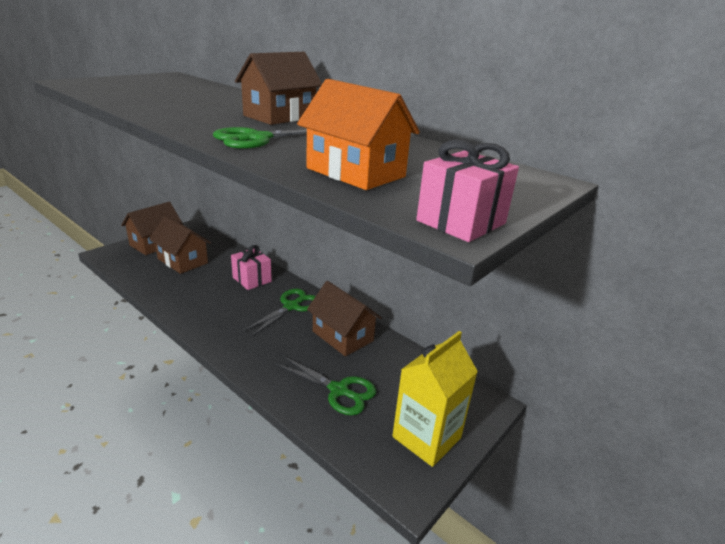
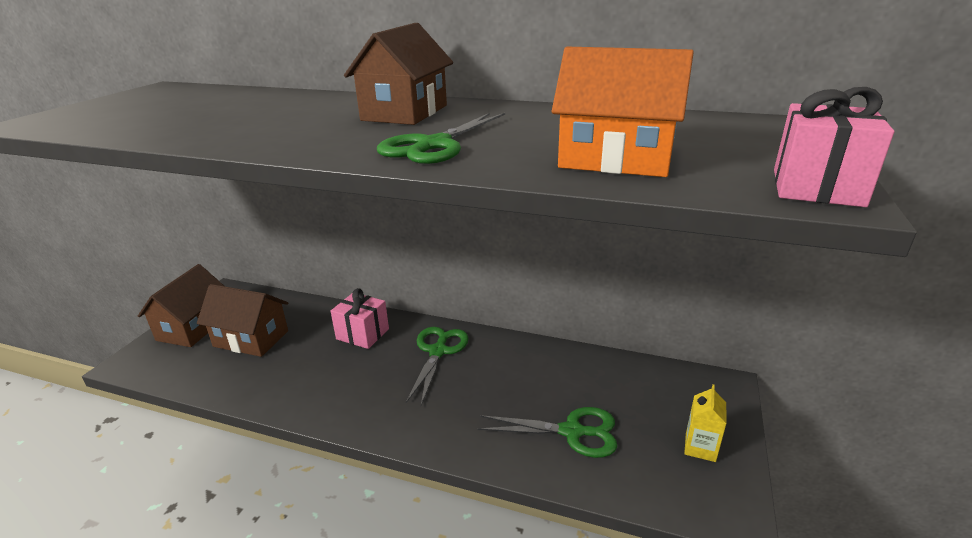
camera: 20 degrees left, 0 degrees up
brown house [307,281,382,356] -> none
yellow carton [392,331,478,467] -> yellow carton [684,384,727,462], size x0.50

